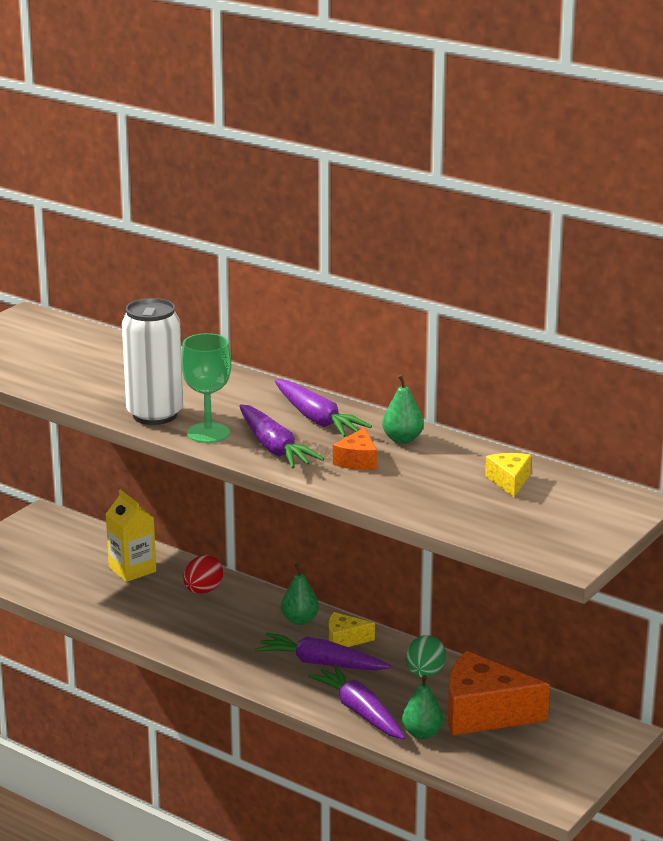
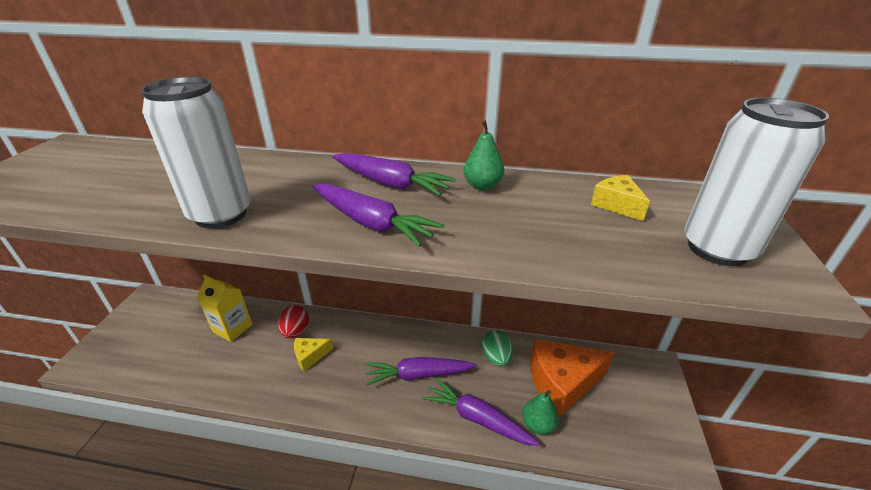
camera: 25 degrees left, 10 degrees up
green goblet [181,333,232,443] -> none
green pear [281,563,319,625] -> none
yellow cheese [329,612,375,647] -> yellow cheese moved to [294,338,333,371]
orange cheese [333,427,377,470] -> none
none -> white can [684,98,829,266]

